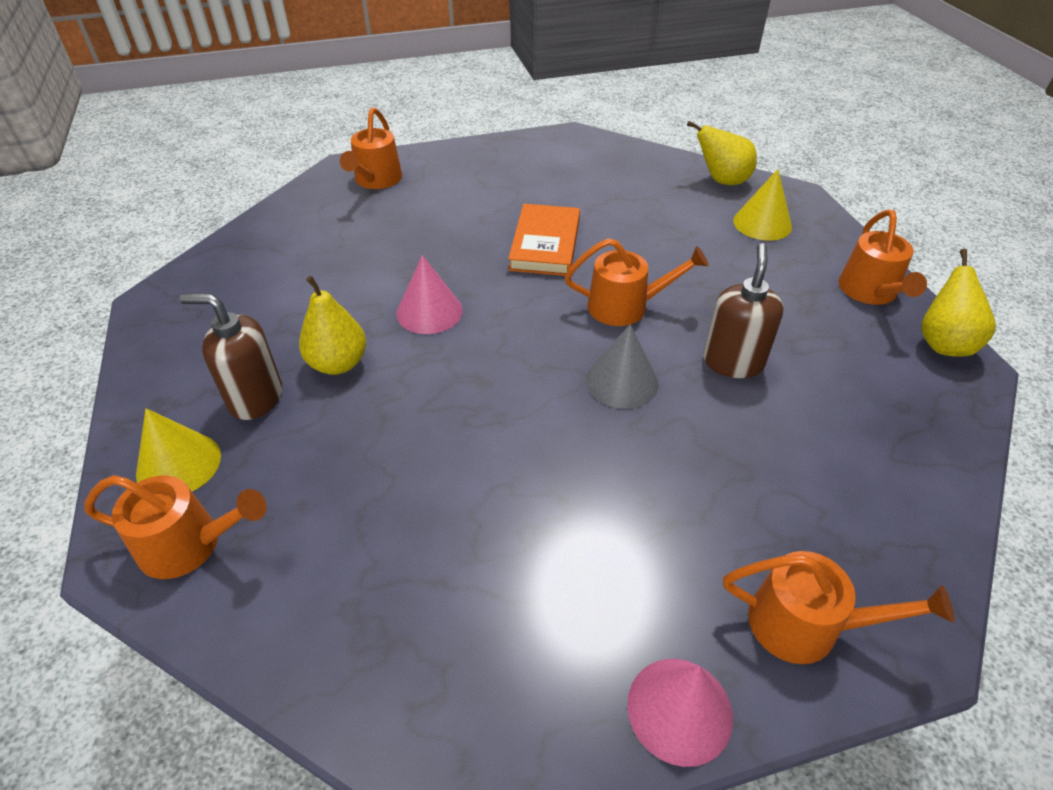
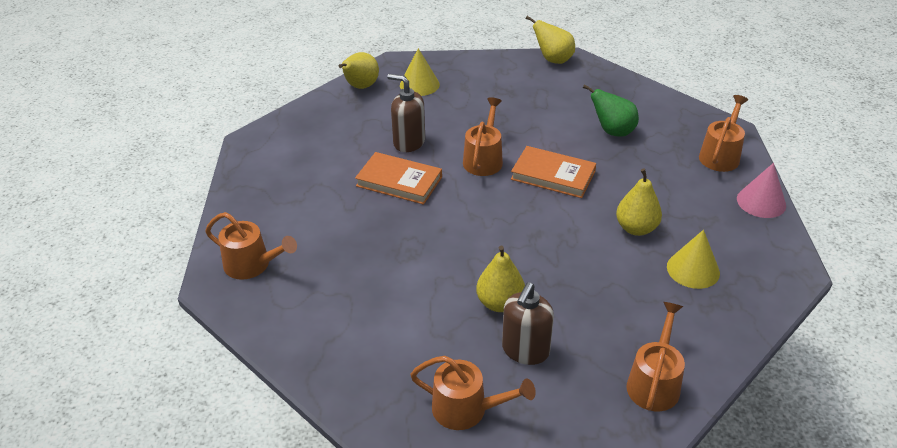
camera: 75 degrees left, 5 degrees down
yellow cone [136,408,221,492] -> yellow cone moved to [667,230,720,289]
pink cone [397,255,463,334] -> none
grey cone [586,324,659,409] -> orange book [511,146,596,198]
brown soap dispenser [703,243,784,378] -> brown soap dispenser moved to [387,74,425,152]
orange watering can [838,210,927,305] -> orange watering can moved to [410,356,536,430]
none -> green pear [583,84,639,137]
none -> yellow pear [616,168,662,236]

